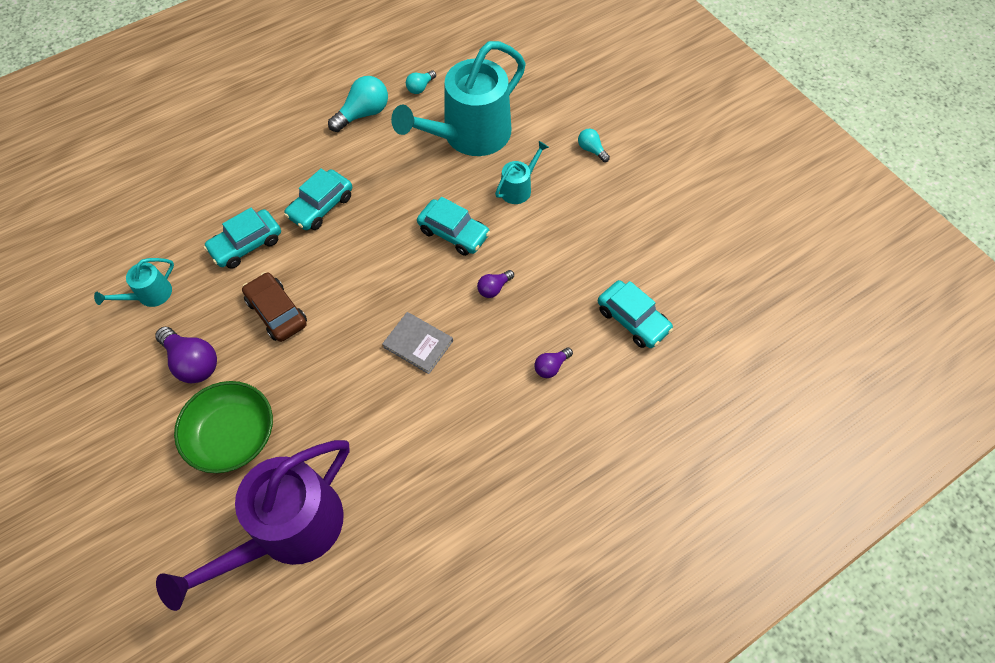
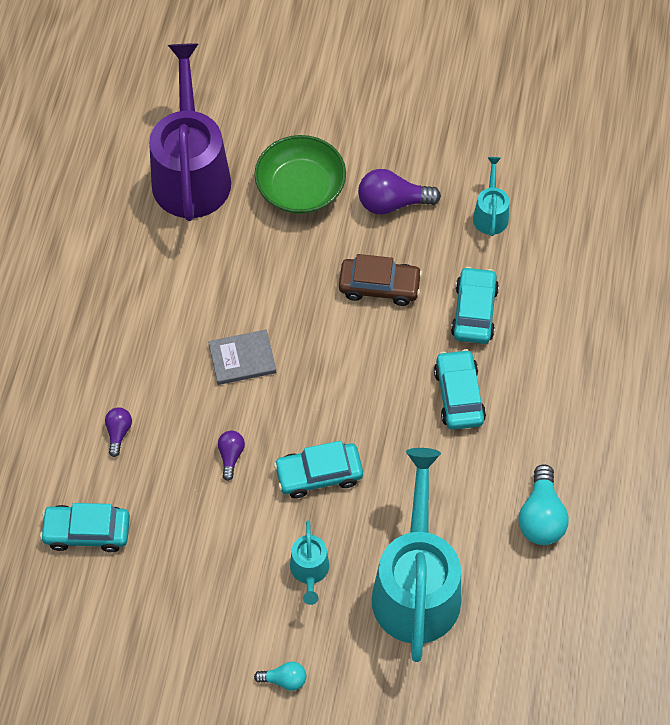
camera: 135 degrees right, 0 degrees up
turquoise light bulb [406,70,436,94] -> none

